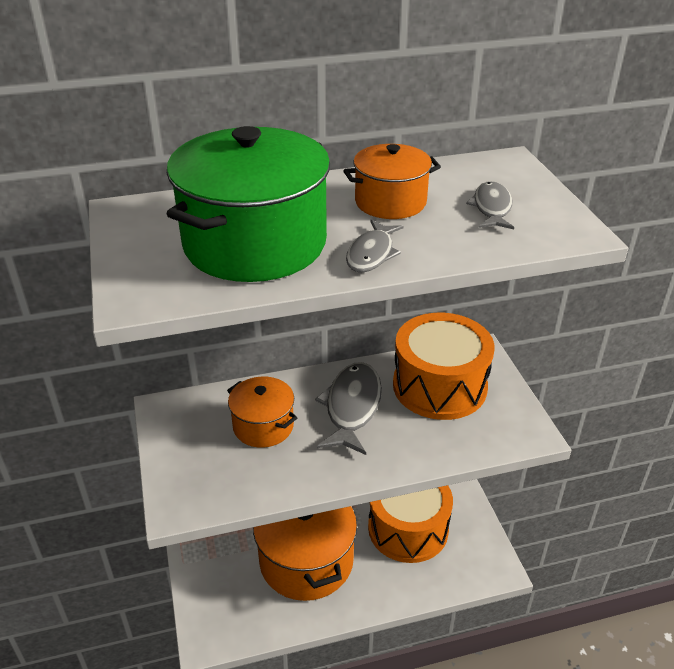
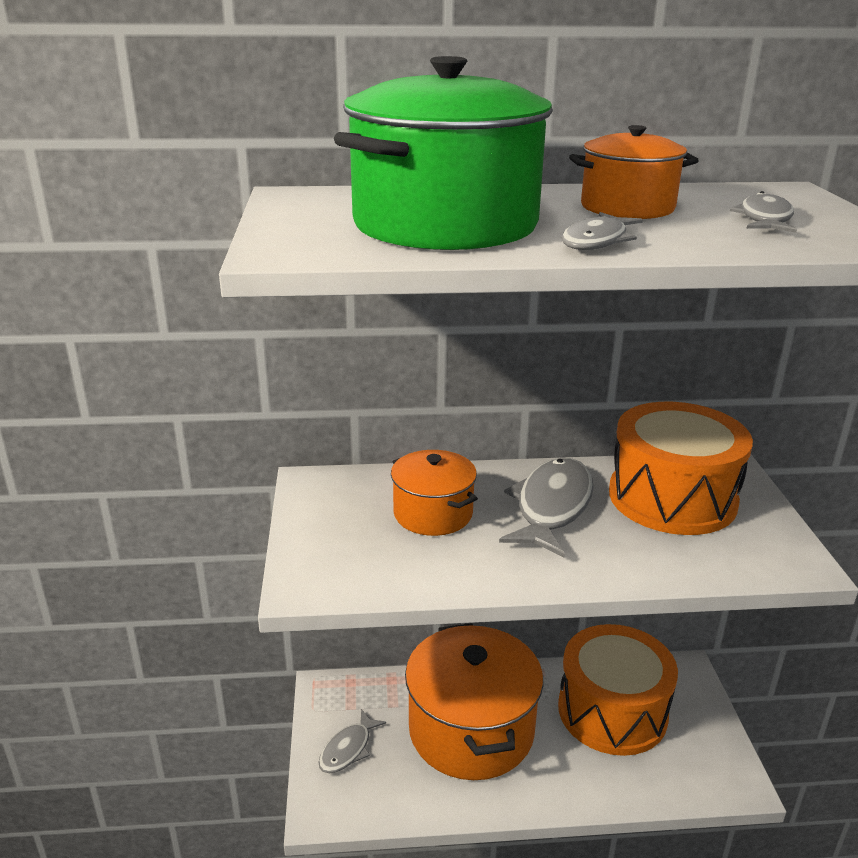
camera: 10 degrees right, 10 degrees down
none -> grey fish [319,709,386,773]

